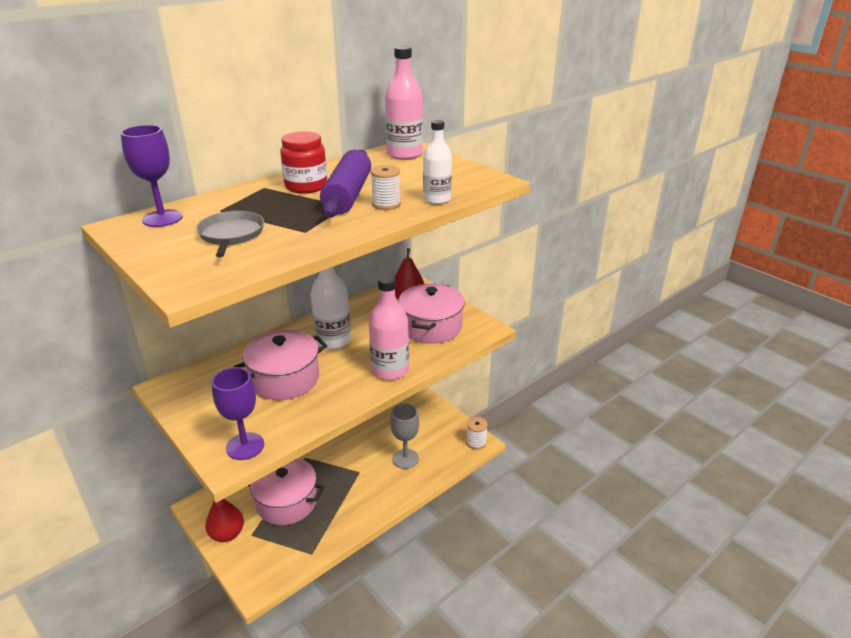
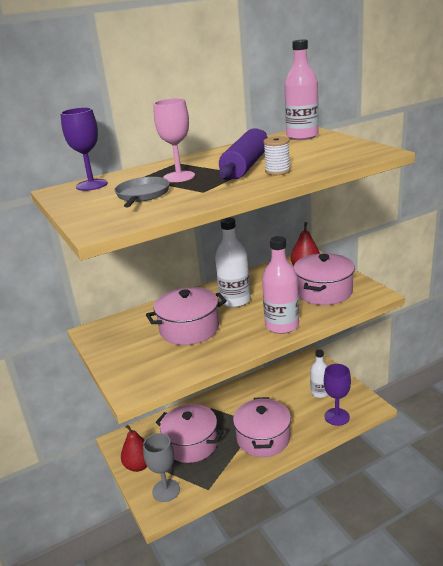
camera: 15 degrees right, 5 degrees down
purple goblet [212,367,264,460] -> purple goblet moved to [324,364,351,426]
red jar [280,131,327,194] -> none
grey goblet [390,403,419,469] -> grey goblet moved to [143,433,180,502]
white bottle [423,120,452,204] -> white bottle moved to [310,349,328,398]
white spool [466,417,488,450] -> none
none -> pink goblet [153,98,195,182]
none -> pink pot [233,397,291,457]

